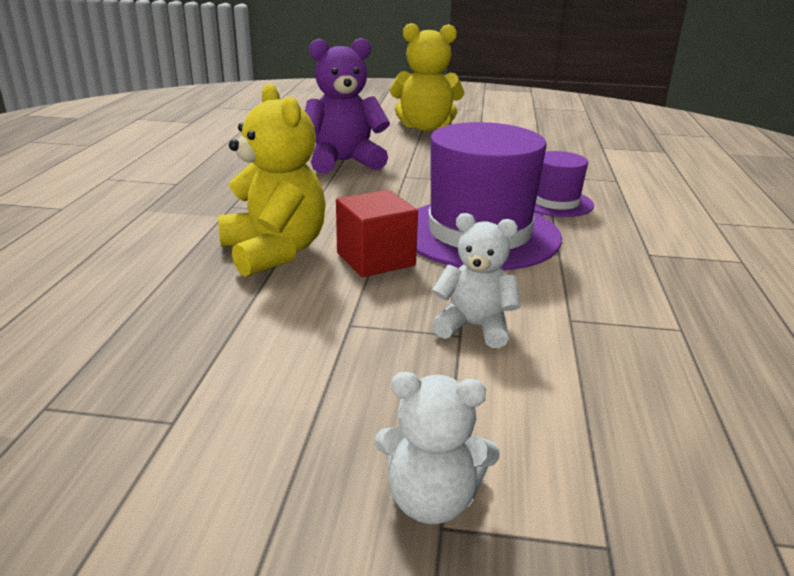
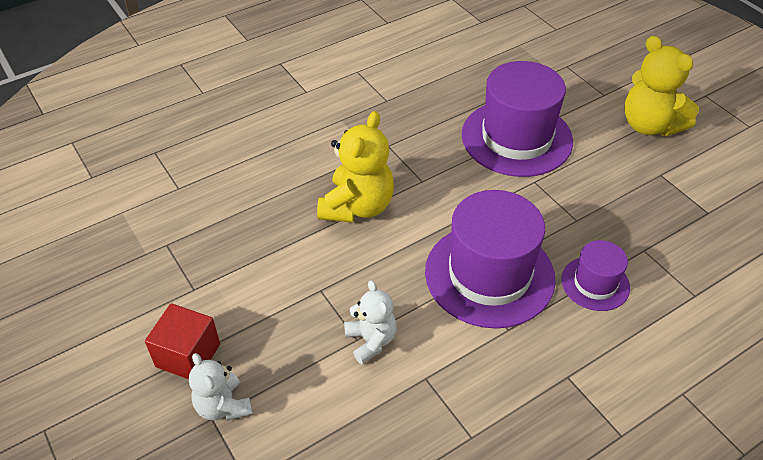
camera: 50 degrees right, 20 degrees up
purple teddy bear [305,38,390,174] -> purple hat [462,61,573,177]
red cube [336,190,418,277] -> red cube moved to [145,303,220,379]

